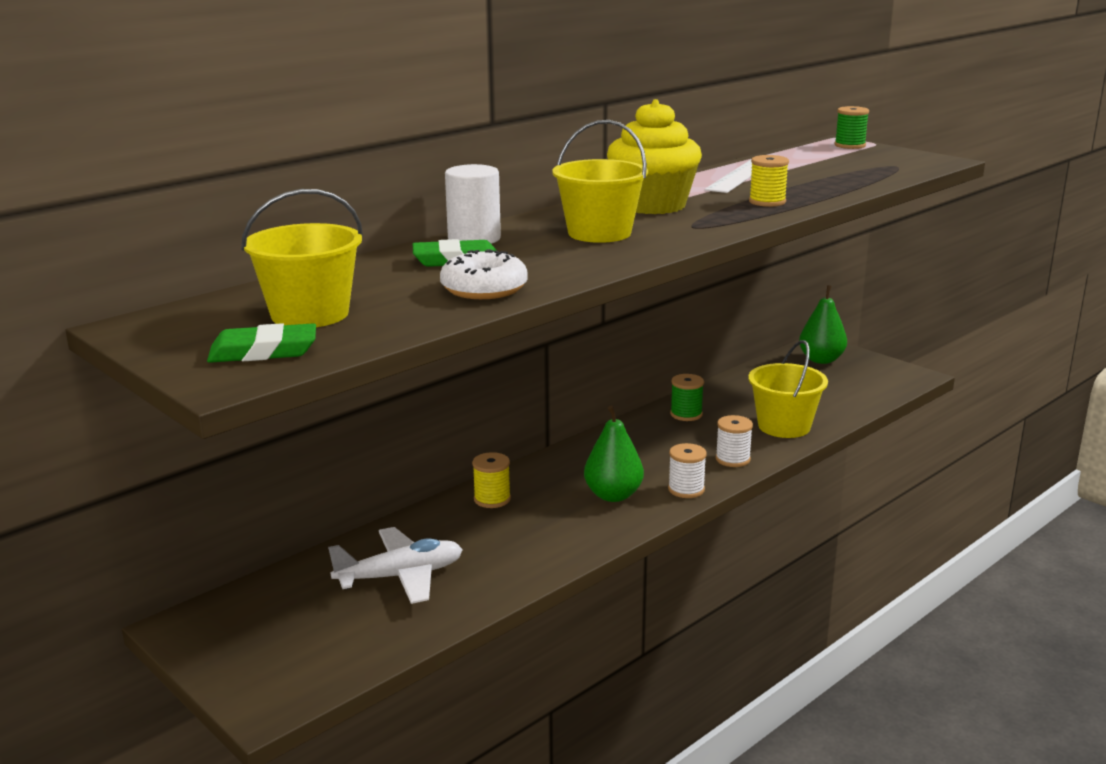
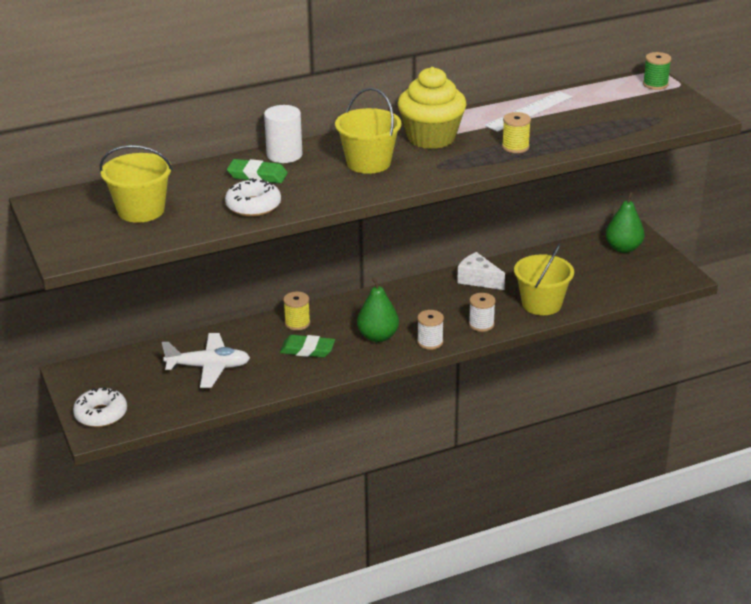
camera: 20 degrees right, 10 degrees up
green eraser [207,323,316,363] -> green eraser moved to [280,335,335,357]
green spool [670,374,704,421] -> white cheese [457,252,505,290]
none -> white donut [73,387,127,427]

